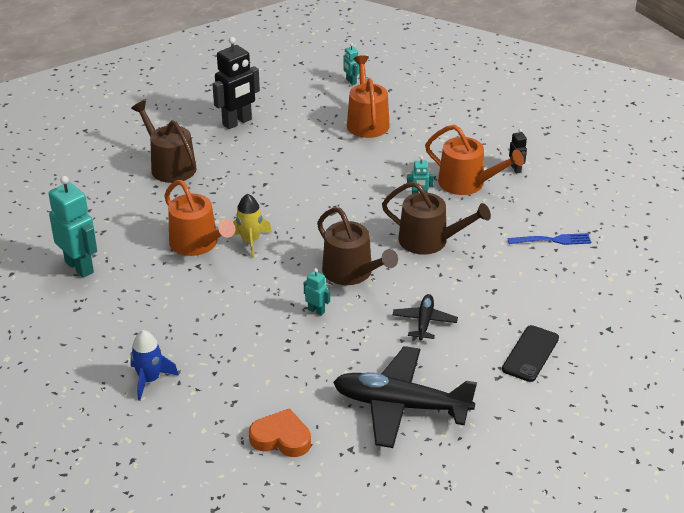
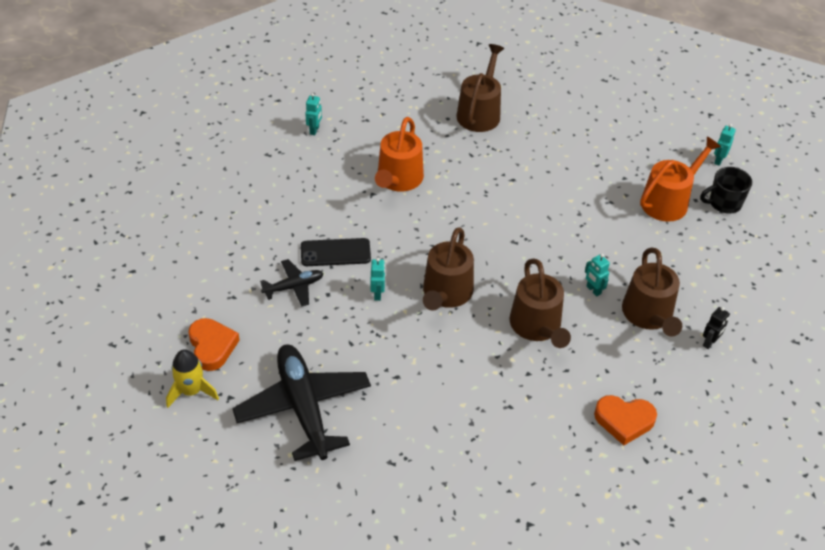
camera: 55 degrees right, 10 degrees up
turquoise robot [49,176,97,278] -> turquoise robot [305,93,322,135], size x0.48
blue rocket [131,330,179,401] -> none
black robot [212,37,260,129] -> none
yellow rocket [233,194,272,258] -> yellow rocket moved to [166,350,219,408]
black plane [393,294,458,340] -> black plane moved to [260,259,324,307]
orange watering can [425,125,524,195] -> brown watering can [622,248,682,337]
black phone [502,325,559,382] -> black phone moved to [301,238,371,266]
blue fork [507,233,591,245] -> orange heart [594,395,657,445]
none -> black mug [700,167,752,214]

